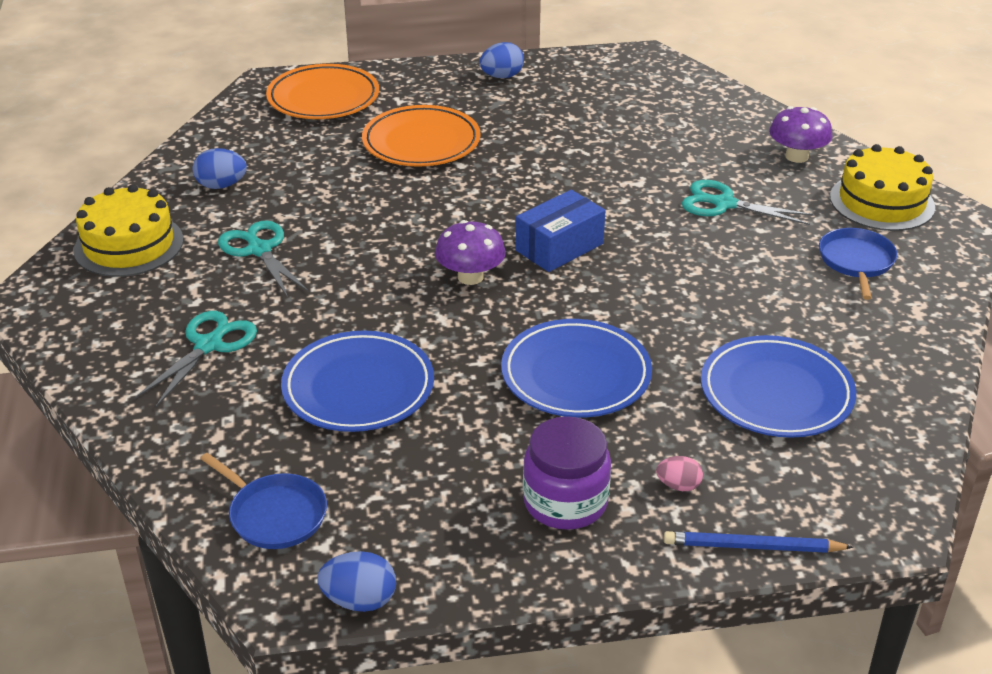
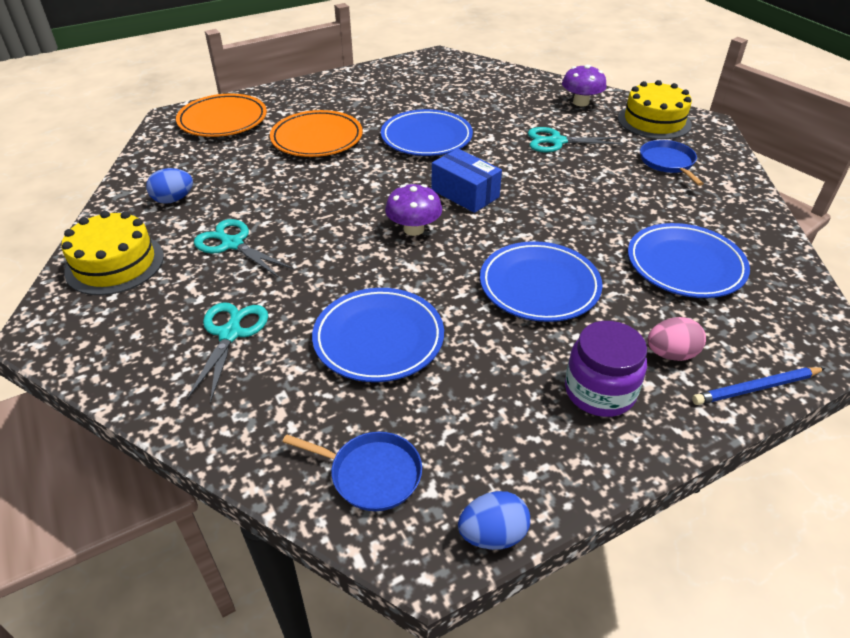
camera: 20 degrees left, 5 degrees up
blue egg [480,42,524,78] -> none
blue box [515,190,605,272] -> blue box turned 75 degrees counterclockwise [432,148,502,213]
pink egg [656,456,703,491] -> pink egg [648,317,706,361], size x1.53
none -> blue plate [381,109,473,156]

